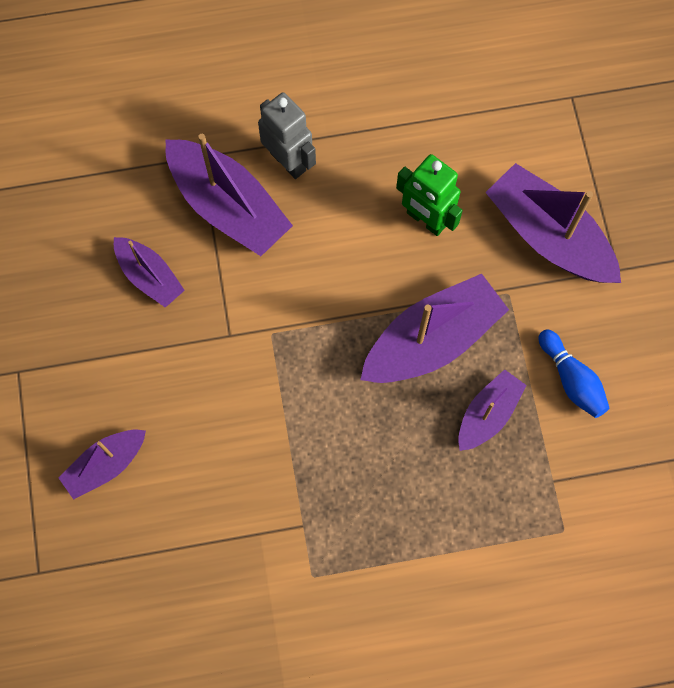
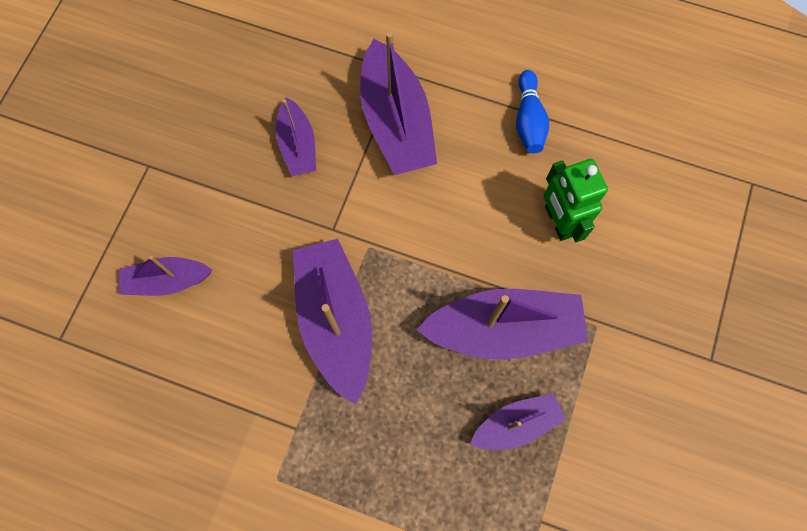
camera: 30 degrees right, 0 degrees up
grey robot [258,92,316,179] -> none
purple boat [485,163,621,283] -> purple boat moved to [293,239,372,405]
blue bowling pin [538,329,609,418] -> blue bowling pin moved to [516,70,549,153]

